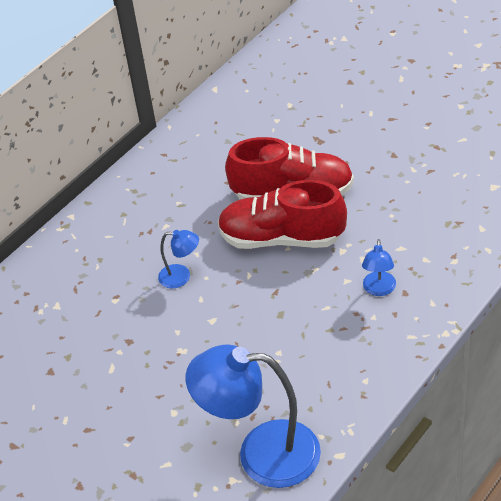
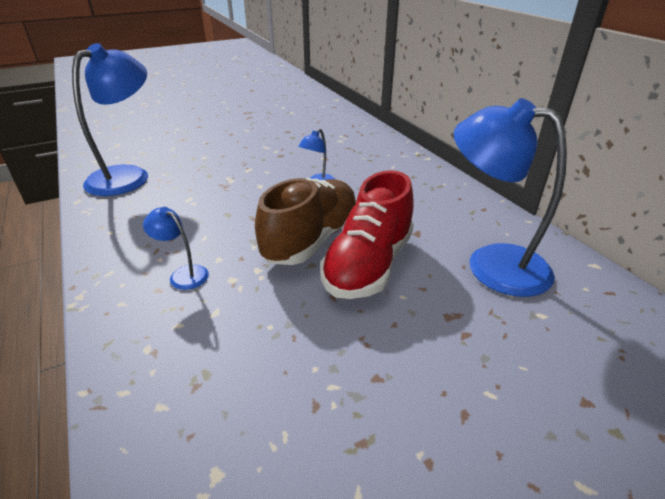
camera: 110 degrees right, 10 degrees down
red shoe [218,180,347,249] -> brown shoe [255,178,356,265]
none -> blue lamp [454,98,567,297]

